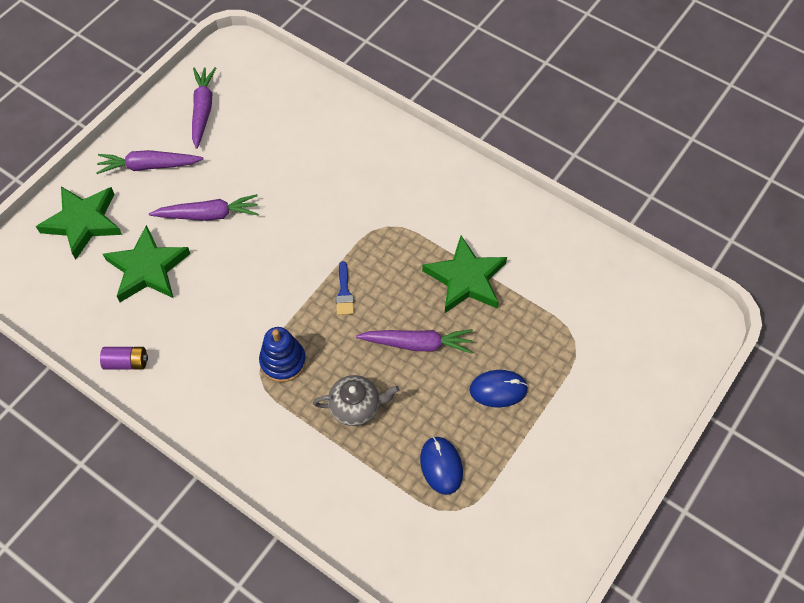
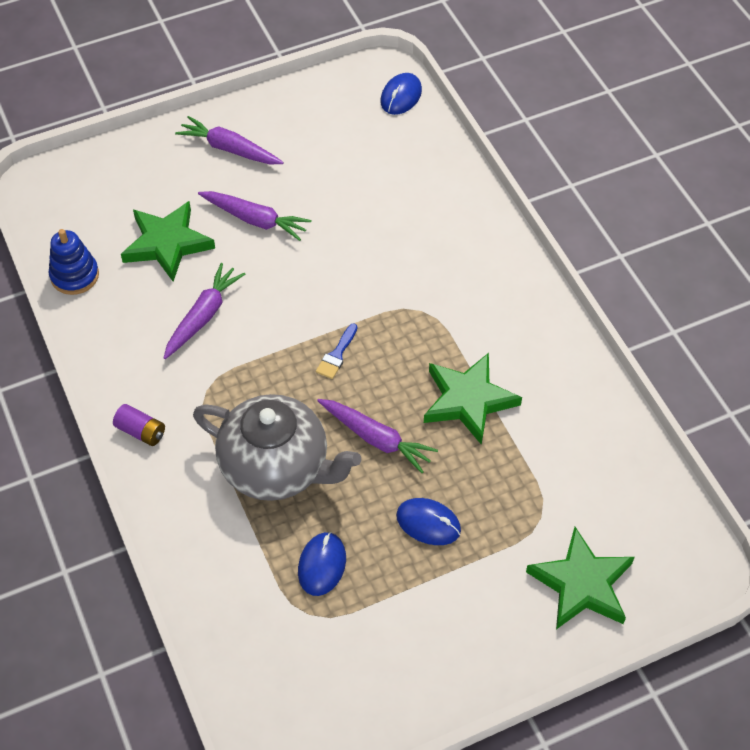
camera: 30 degrees right, 5 degrees down
green star [36,186,122,260] -> green star moved to [526,527,635,629]
purple battery [100,347,148,370] -> purple battery moved to [113,404,165,446]
purple carrot [192,67,216,149] -> purple carrot moved to [164,263,245,359]
blue stacking toy [259,327,306,382] -> blue stacking toy moved to [49,229,99,295]
grey teapot [313,375,399,426] -> grey teapot [193,394,361,501], size x1.89
none -> blue mouse [381,73,422,115]

